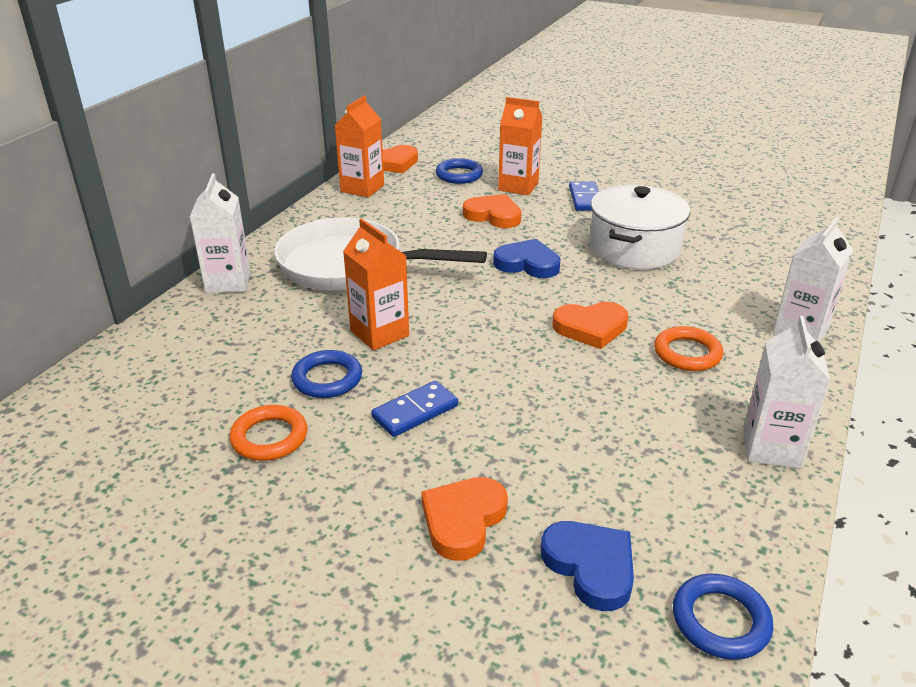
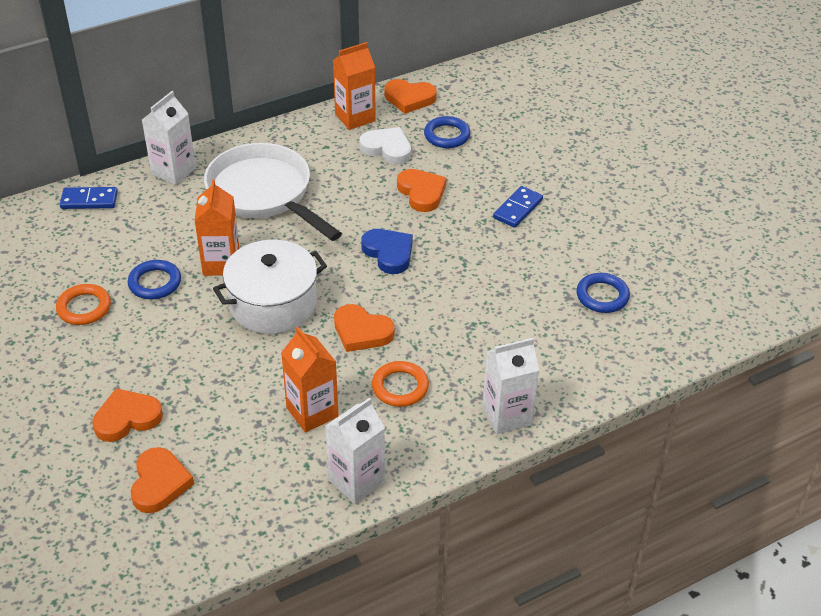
camera: 35 degrees right, 10 degrees up
blue domino [371,381,458,437] -> blue domino moved to [60,187,118,209]
orange carton [498,97,542,195] -> orange carton moved to [281,327,339,433]
blue heart [541,521,634,611] -> orange heart [131,447,194,513]
white pot [589,185,690,269] -> white pot moved to [213,240,327,334]
blue ring [673,574,774,660] -> blue ring moved to [576,273,630,313]
none -> white heart [360,127,411,164]

